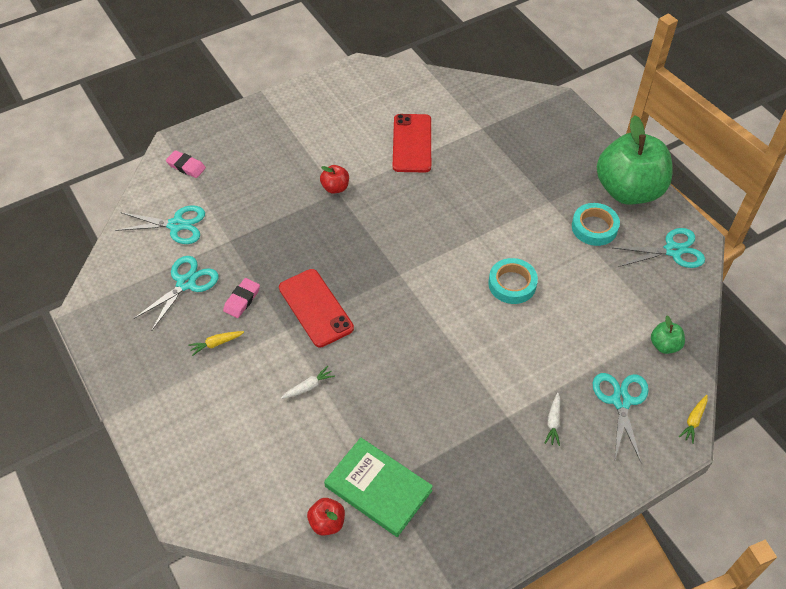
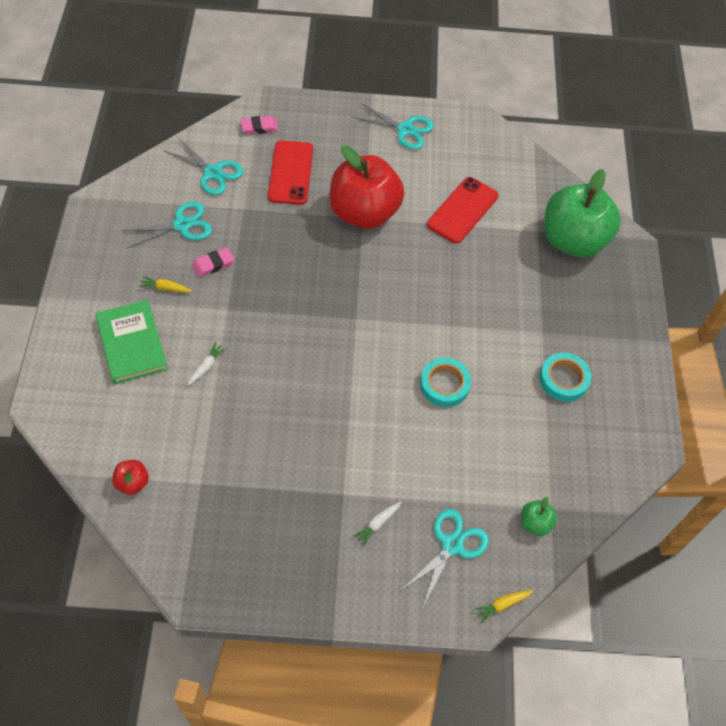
camera: 30 degrees right, 5 degrees up
pink eraser [166,150,206,178] -> pink eraser turned 75 degrees counterclockwise [240,116,279,134]
red phone [279,269,354,347] -> red phone moved to [268,140,313,205]
white carrot [281,366,335,399] -> white carrot turned 60 degrees counterclockwise [188,342,227,386]
red apple [320,165,349,194] -> red apple [330,146,404,229], size x2.48
green book [324,438,433,537] -> green book moved to [95,300,168,384]
green apple [597,115,673,205] -> green apple moved to [545,169,621,257]
turquoise scissors [613,228,705,268] -> turquoise scissors moved to [352,103,434,150]

